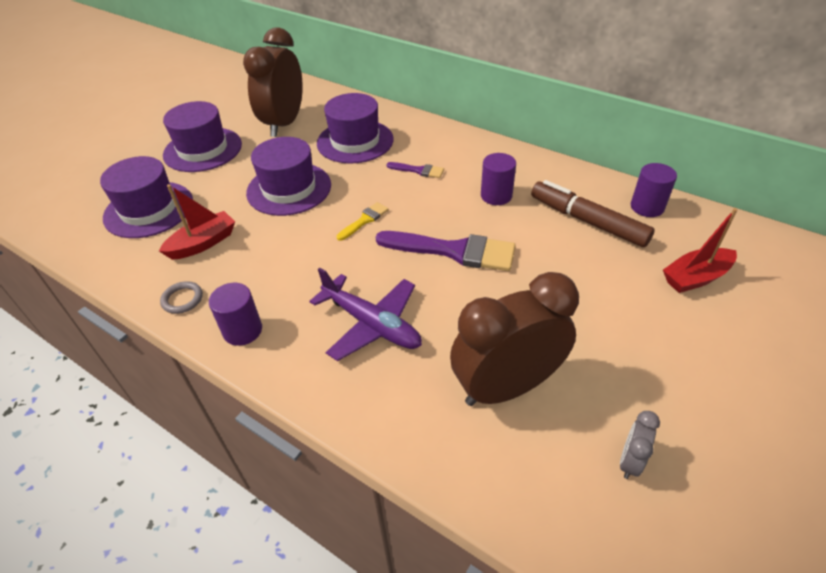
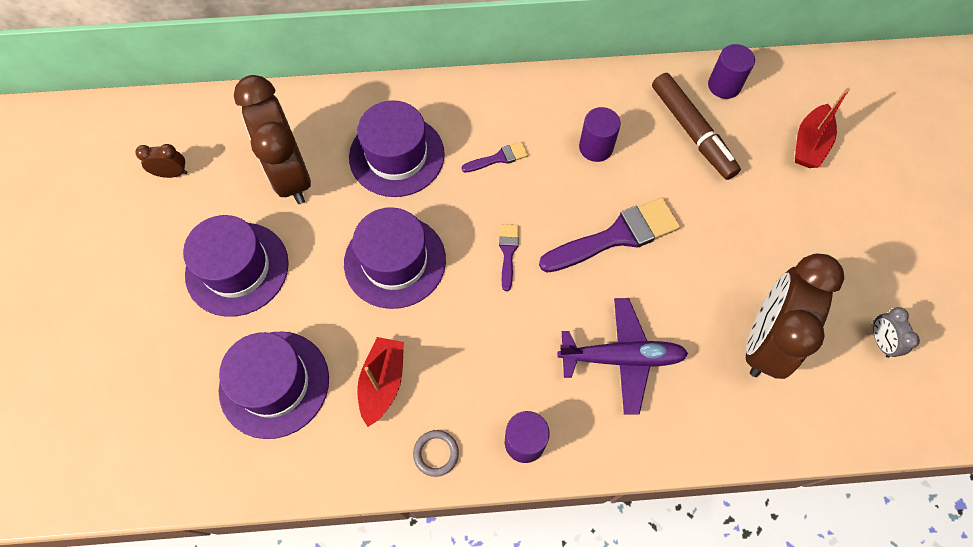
camera: 40 degrees left, 20 degrees up
yellow brush [336,202,389,241] -> purple brush [499,224,519,291]
brown marker [531,180,655,247] -> brown marker turned 120 degrees counterclockwise [652,73,741,180]
none -> brown clock [135,144,187,178]

